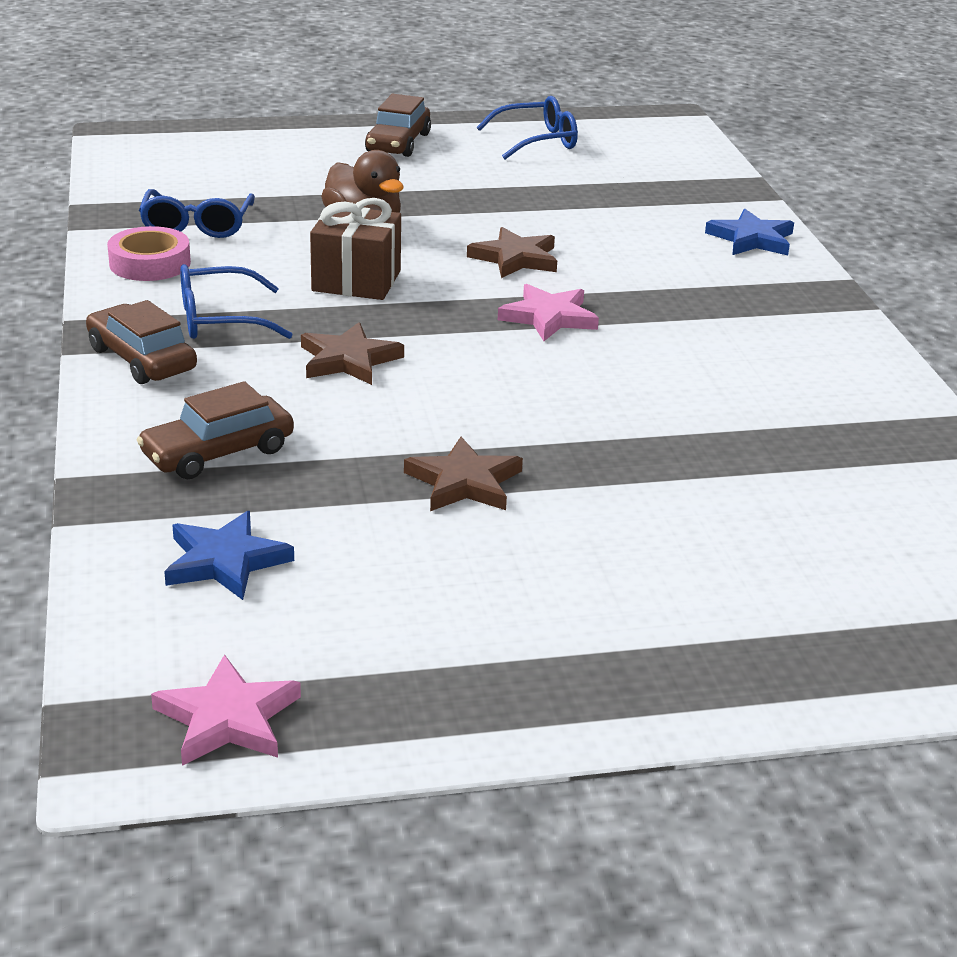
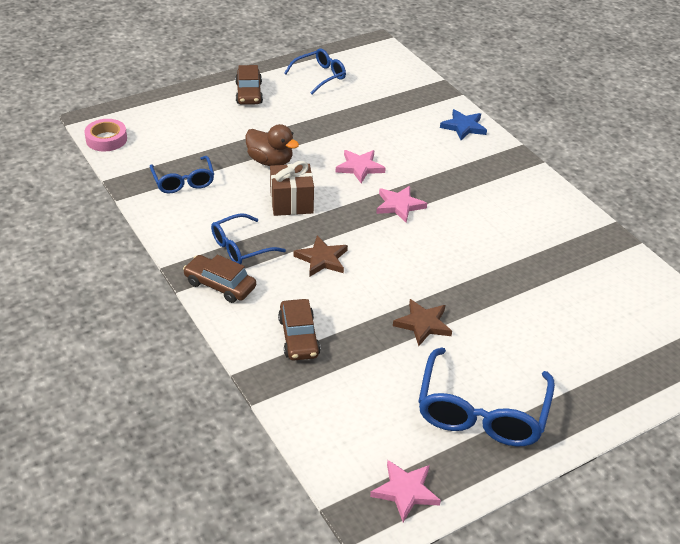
camera: 20 degrees left, 10 degrees up
pink tape [107,226,191,281] -> pink tape moved to [84,119,127,152]
brown car [137,381,294,479] -> brown car turned 45 degrees counterclockwise [278,299,321,361]
blue star [164,511,294,600] -> none
brown star [467,227,557,278] -> pink star [336,150,386,183]
none -> blue glasses [418,347,555,446]

